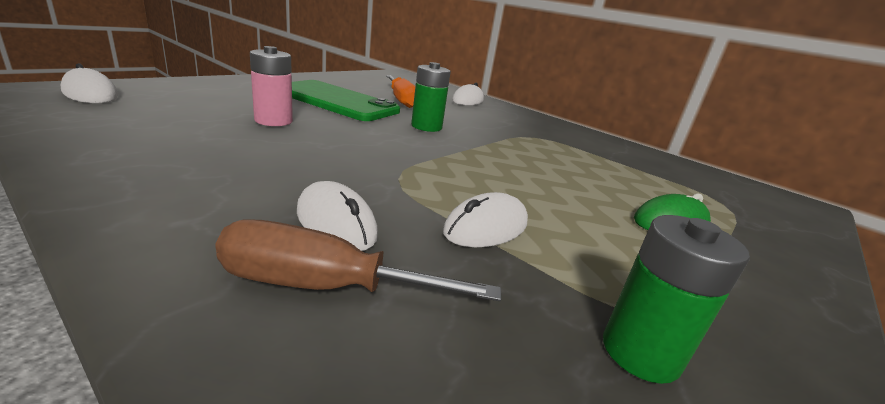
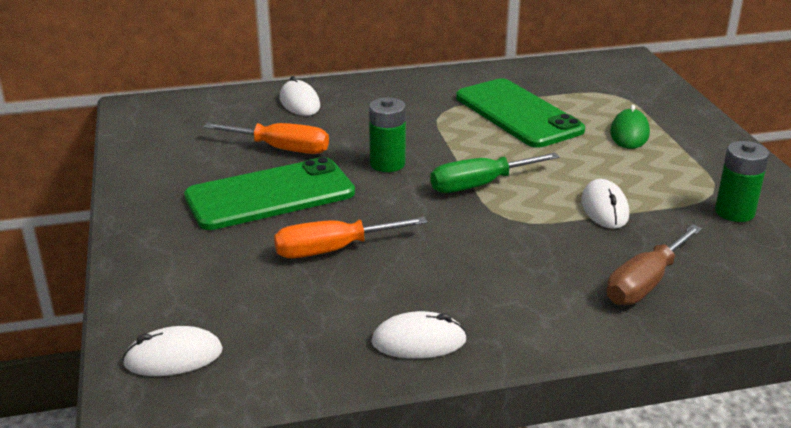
camera: 50 degrees left, 5 degrees up
pink battery [250,46,293,126] -> orange screwdriver [274,217,428,258]
white mouse [297,181,378,251] -> white mouse moved to [371,311,467,359]
none -> green screwdriver [430,153,560,193]
none -> green phone [456,79,585,148]

